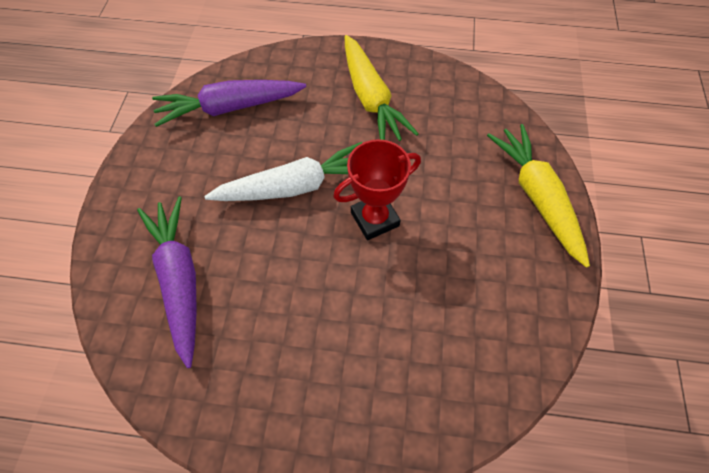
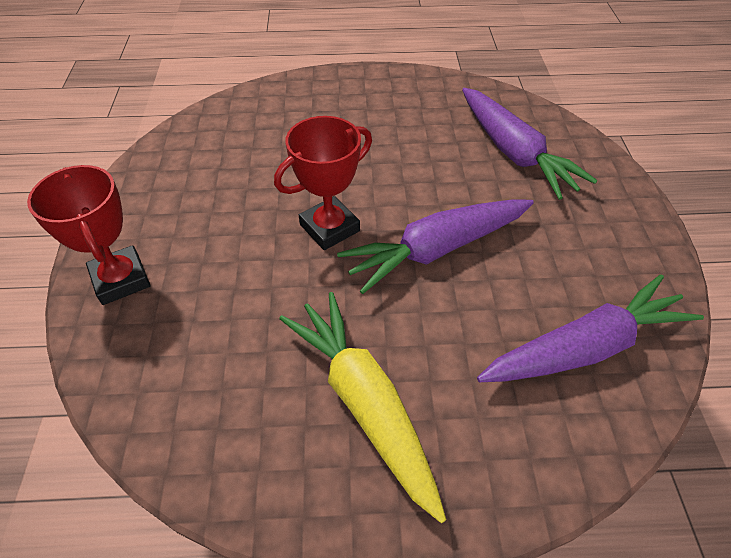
camera: 170 degrees right, 10 degrees down
white carrot [204,142,362,201] -> purple carrot [337,199,534,294]
yellow carrot [487,124,590,267] -> red trophy [27,165,150,305]

